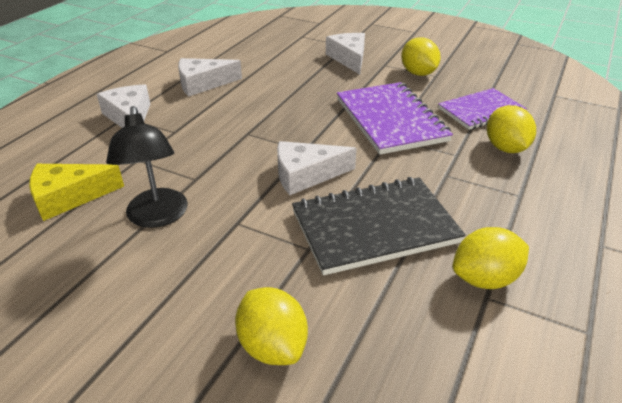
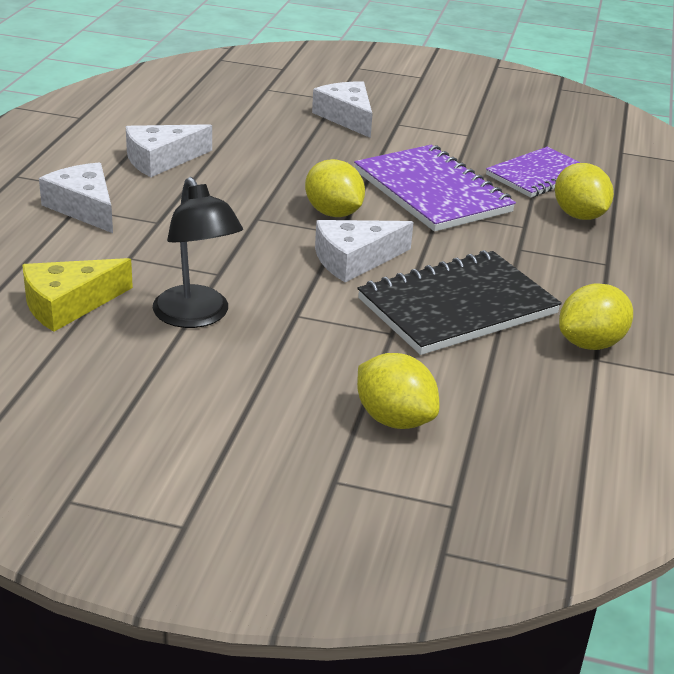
camera: 15 degrees left, 5 degrees down
yellow lemon [401,37,441,76] -> yellow lemon moved to [305,159,365,217]

